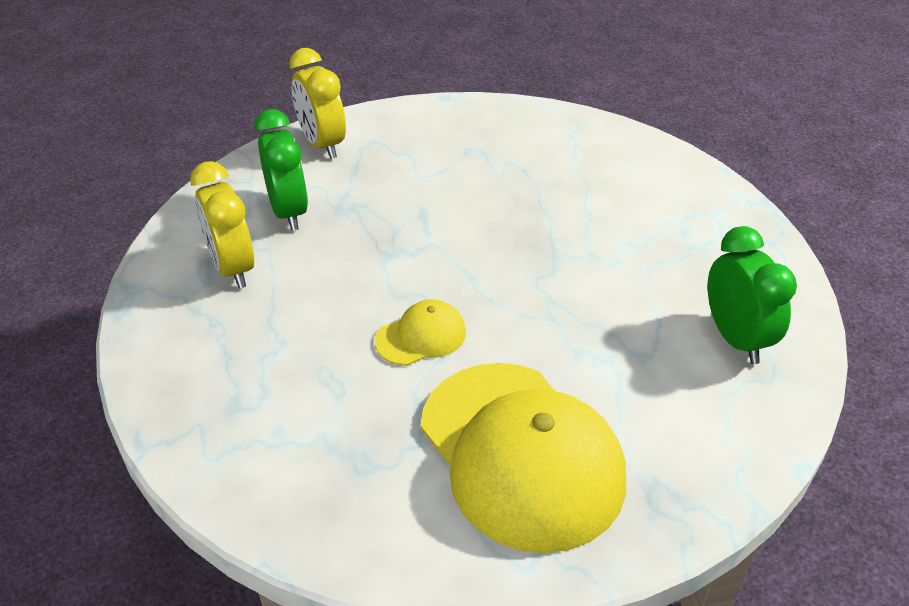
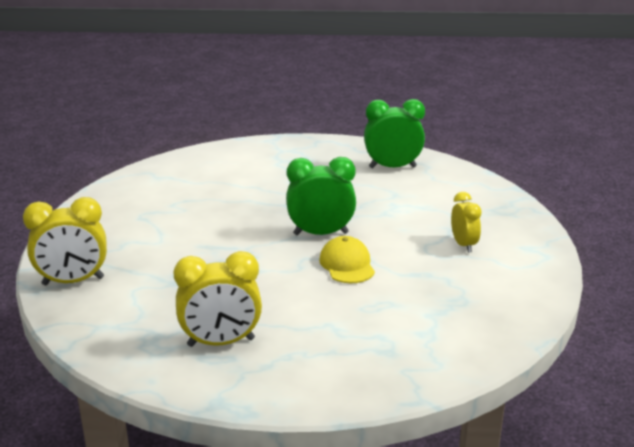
camera: 75 degrees left, 15 degrees down
green clock [254,109,308,231] -> green clock moved to [286,157,356,235]
yellow cap [420,363,626,553] -> yellow clock [451,192,482,253]

